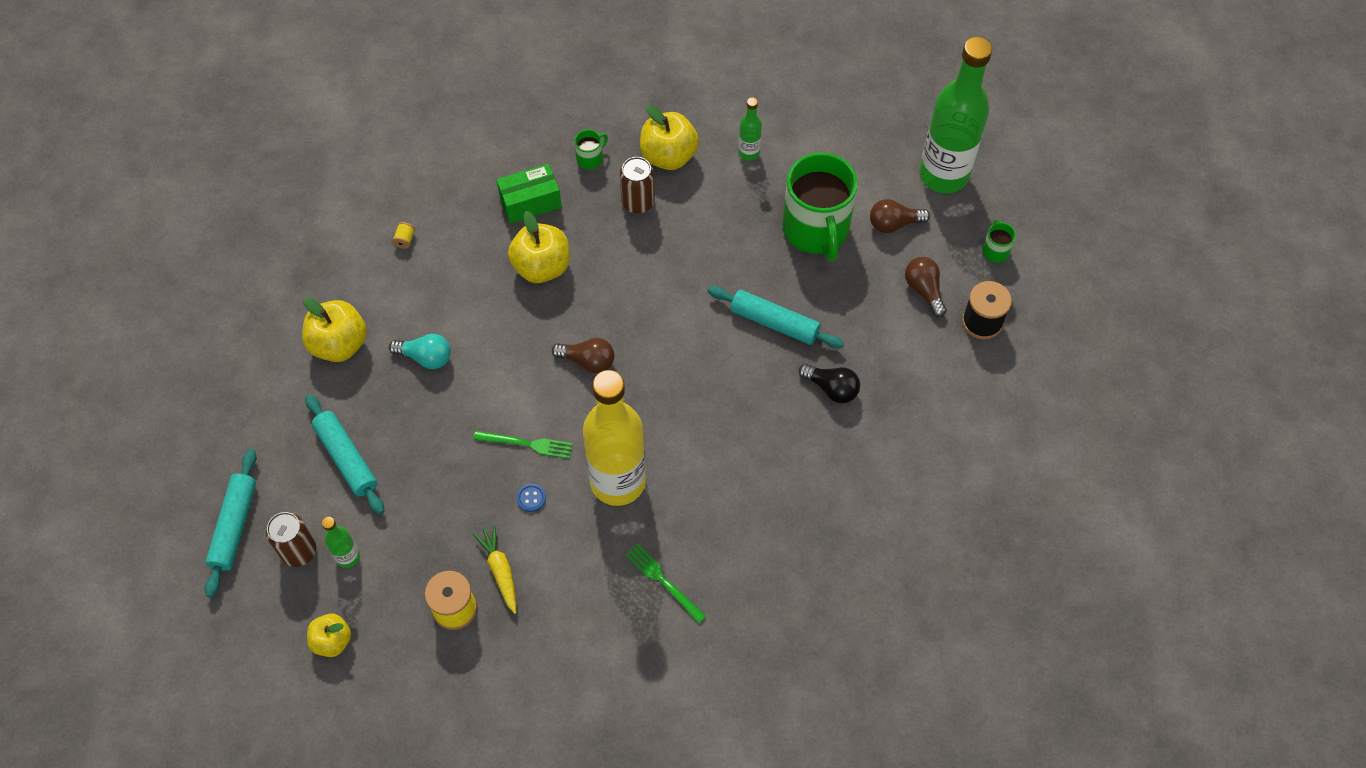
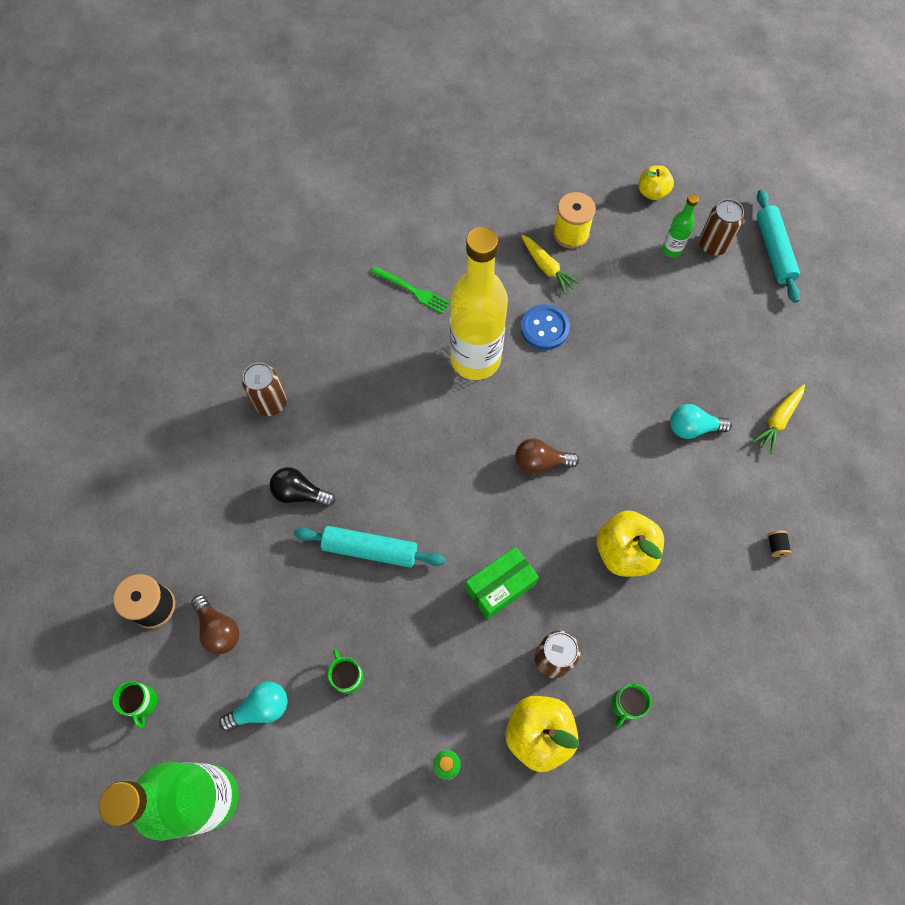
camera: 165 degrees right, 5 degrees up
yellow apple [302,297,367,362] -> yellow carrot [752,384,805,454]
turquoise rolling pin [305,394,384,515] -> none
yellow spool [392,222,415,249] -> black spool [768,531,792,557]
green fork [474,431,573,459] -> none
green box [497,164,562,224] -> green box moved to [465,547,539,620]
blue button [516,484,546,512] -> blue button [521,304,570,350], size x1.88
green mug [782,152,858,261] -> green mug [328,649,364,694], size x0.40
brown light bulb [870,199,930,233] -> turquoise light bulb [219,682,288,731]
none -> brown can [242,363,287,416]

